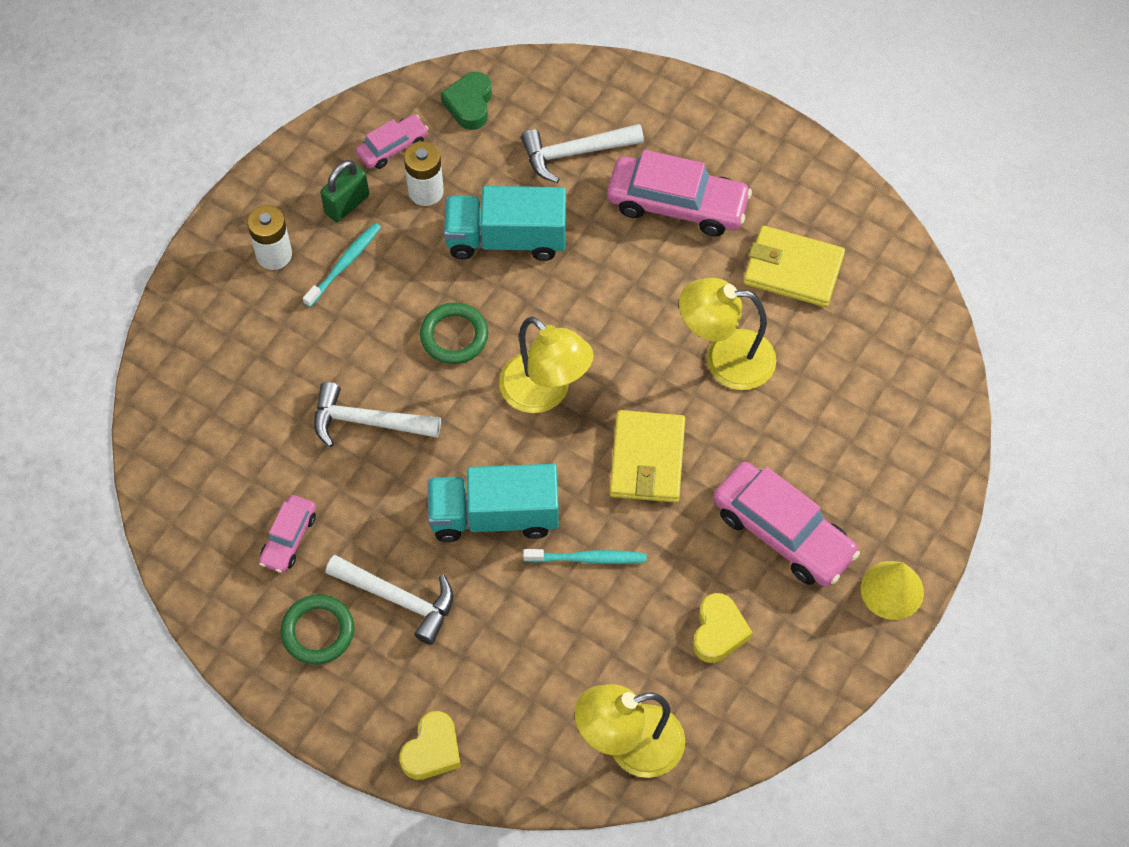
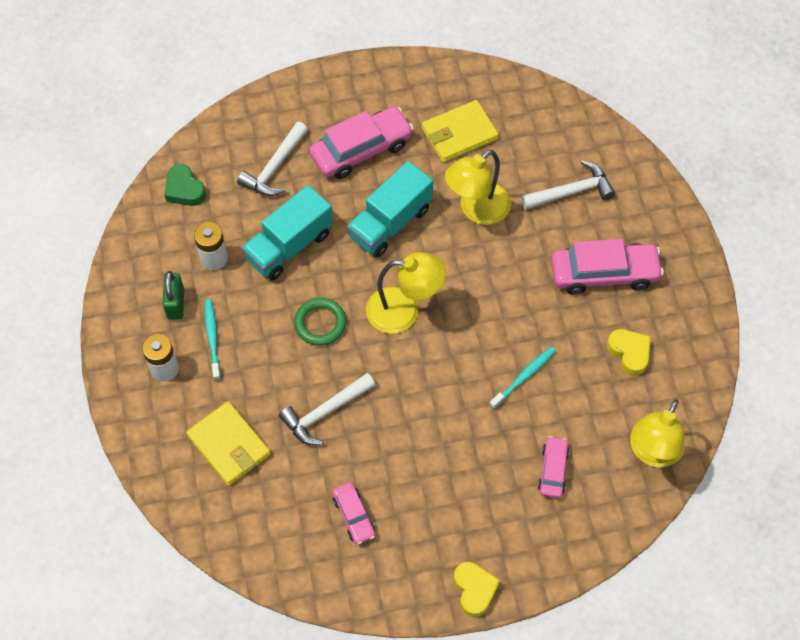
camera: 45 degrees left, 0 degrees up
green ring [280,595,354,665] -> none
white hammer [325,555,453,645] -> white hammer moved to [521,160,615,210]
pink car [356,114,429,169] -> pink car moved to [538,436,570,498]
yellow heart [399,711,461,780] -> yellow heart moved to [454,562,500,617]
turquoise truck [428,464,559,542] -> turquoise truck moved to [347,161,433,258]
yellow wallet [610,410,685,503] -> yellow wallet moved to [186,401,271,486]
yellow cone [861,561,924,620] -> none

